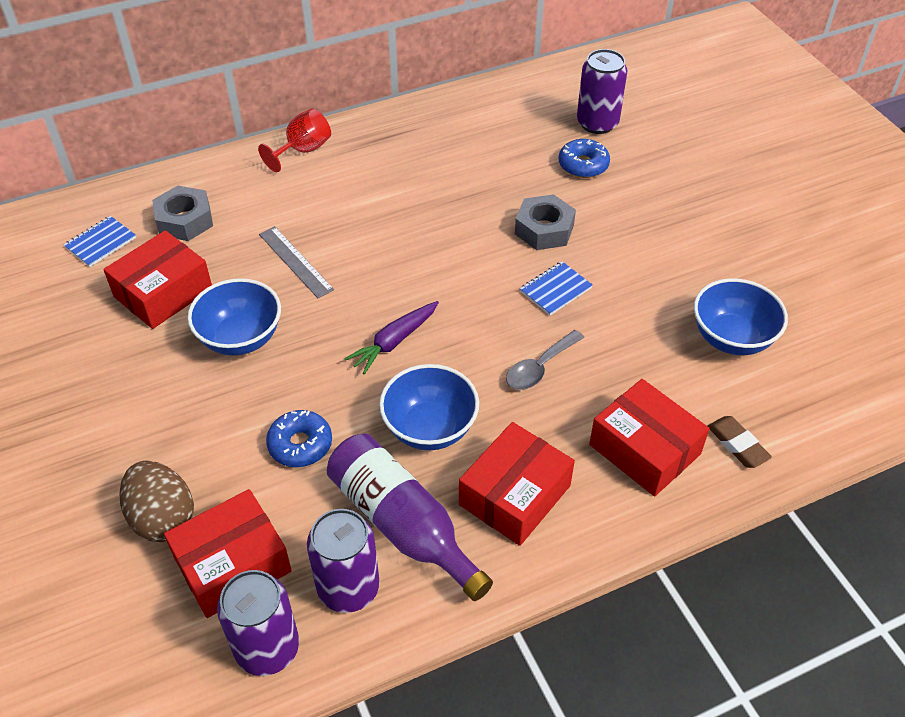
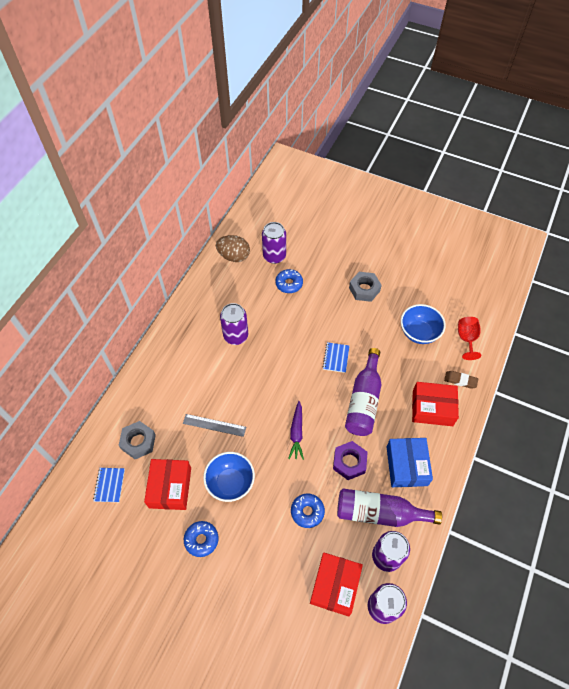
camera: 40 degrees left, 10 degrees up
brown egg [120,461,194,542] -> brown egg moved to [216,235,250,262]
red goblet [258,109,331,172] -> red goblet moved to [458,317,481,360]
blue bowl [379,364,479,450] -> purple nut [333,441,368,480]
red box [459,422,575,546] -> blue box [387,438,433,487]
grey spoon [506,330,585,390] -> purple bottle [345,348,381,436]
grey nut [515,194,576,250] -> grey nut moved to [349,272,382,302]
none -> blue donut [184,521,219,557]
none -> purple can [220,303,248,345]

